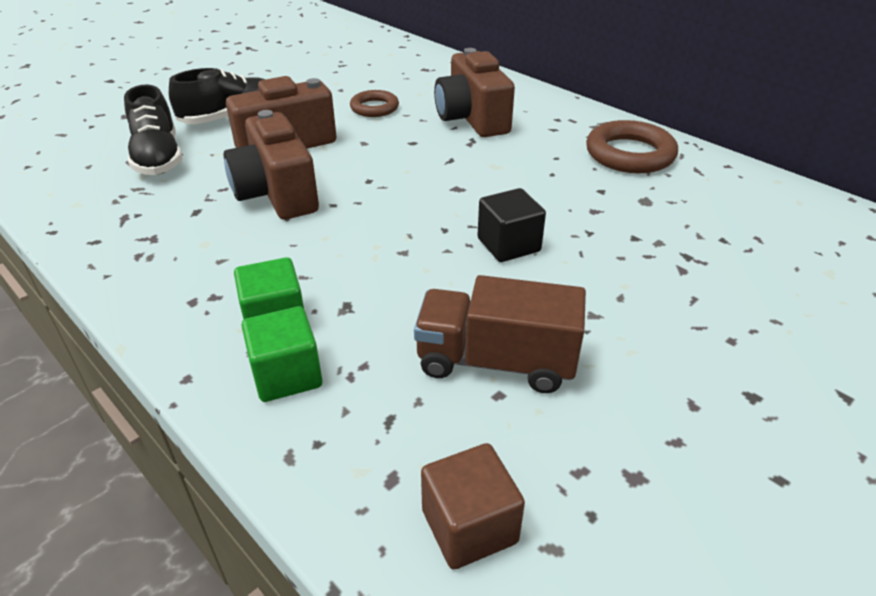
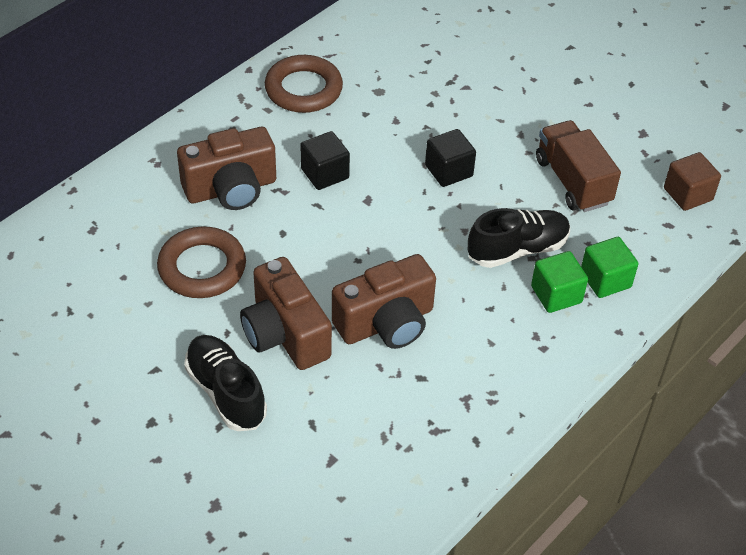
camera: 95 degrees left, 10 degrees up
black shoe [124,85,182,175] -> black shoe moved to [468,208,570,268]
brown ring [350,90,399,117] -> brown ring [157,227,246,298], size x1.62
brown truck [414,275,586,393] -> brown truck turned 150 degrees clockwise [536,120,621,212]
none -> black cube [300,131,350,190]

